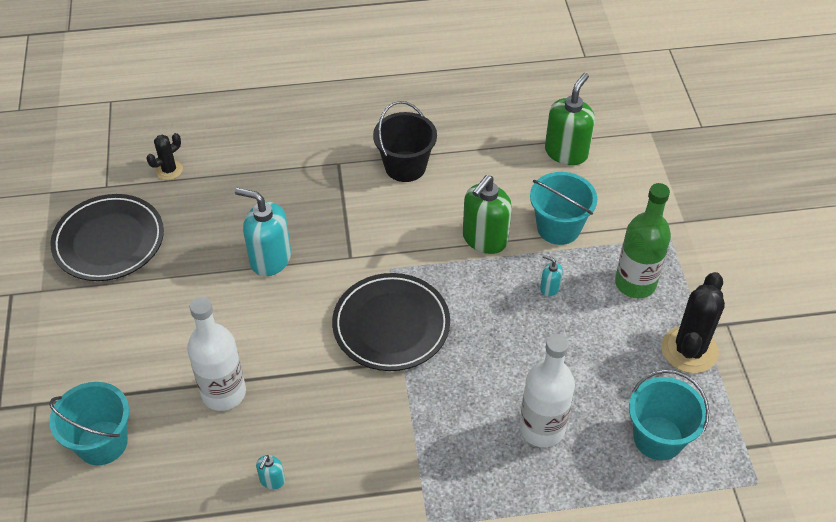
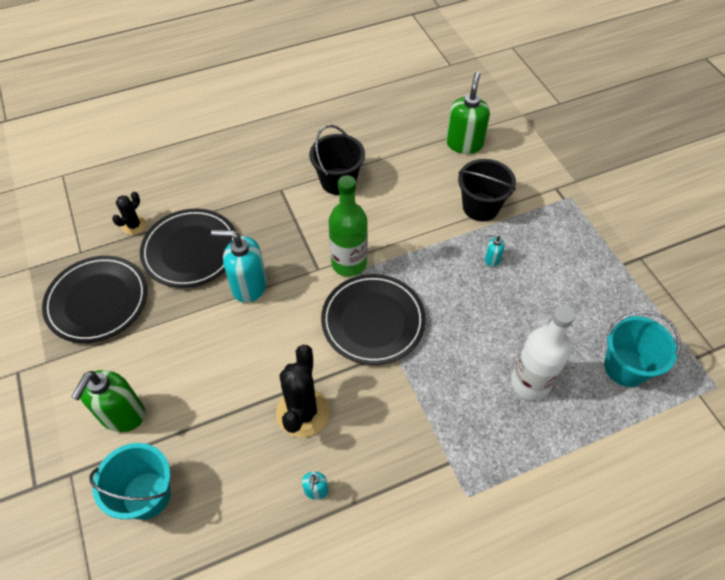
camera: 15 degrees left, 5 degrees up
white bottle [187,297,246,411] -> none
green soap dispenser [463,175,512,254] -> green soap dispenser moved to [71,370,145,432]
turquoise bucket [530,172,597,245] -> black bucket [458,159,516,221]
green bottle [615,183,671,298] -> green bottle moved to [328,175,368,277]
black cactus [661,272,725,373] -> black cactus moved to [276,345,330,437]
none -> black plate [140,209,236,288]

